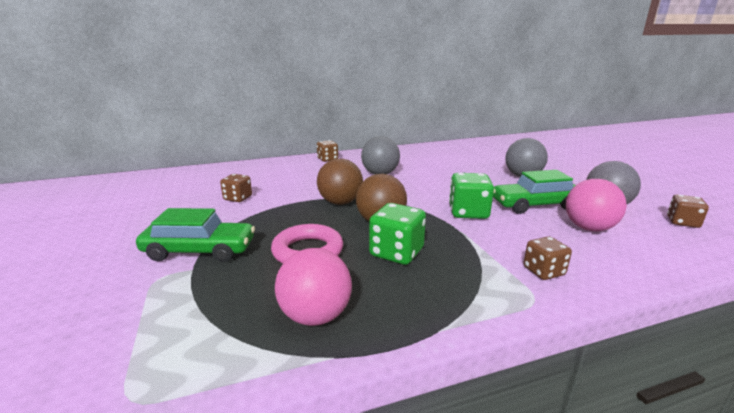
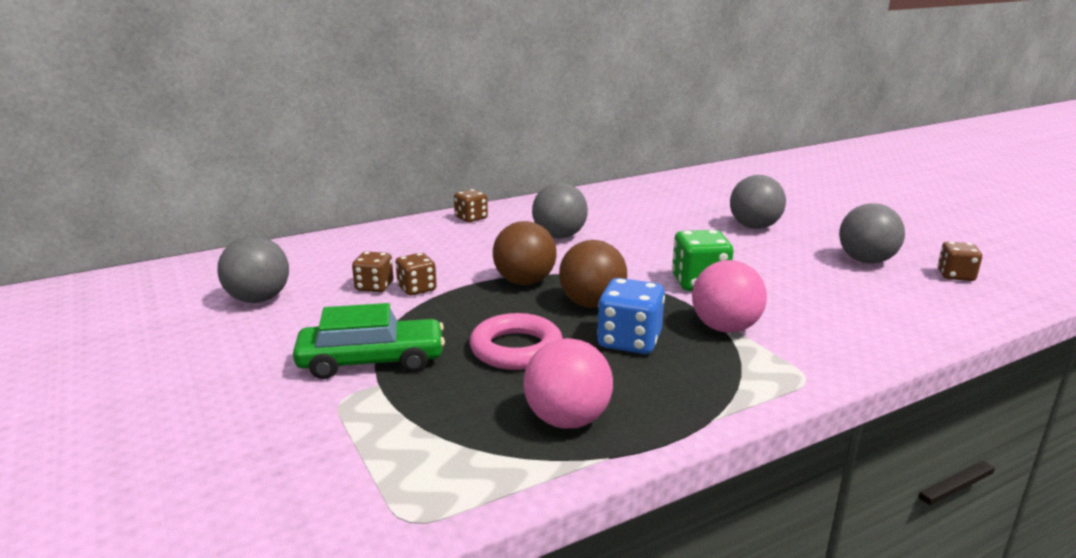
camera: 10 degrees left, 0 degrees up
green dice [369,203,426,265] -> blue dice [597,278,665,354]
green car [493,170,576,214] -> none
brown dice [523,236,572,280] -> brown dice moved to [395,253,437,295]
pink ball [566,179,627,231] -> pink ball moved to [692,260,767,333]
none -> grey ball [217,236,289,303]

